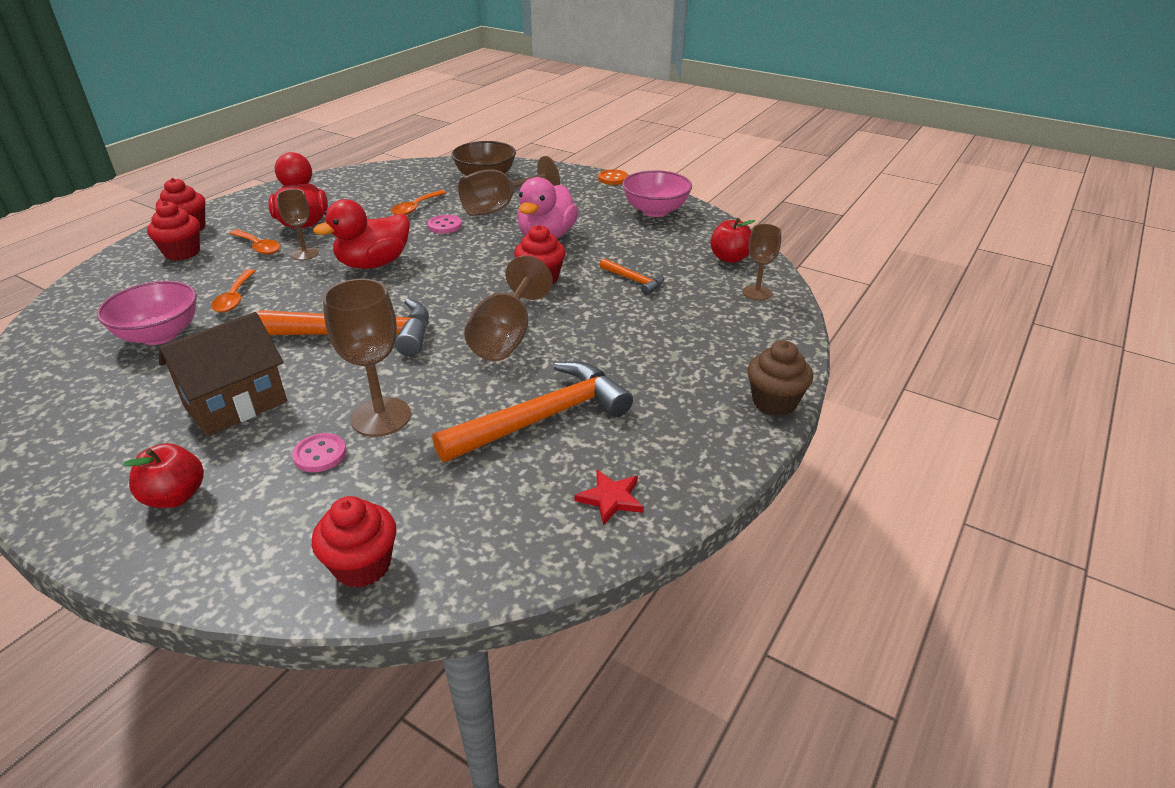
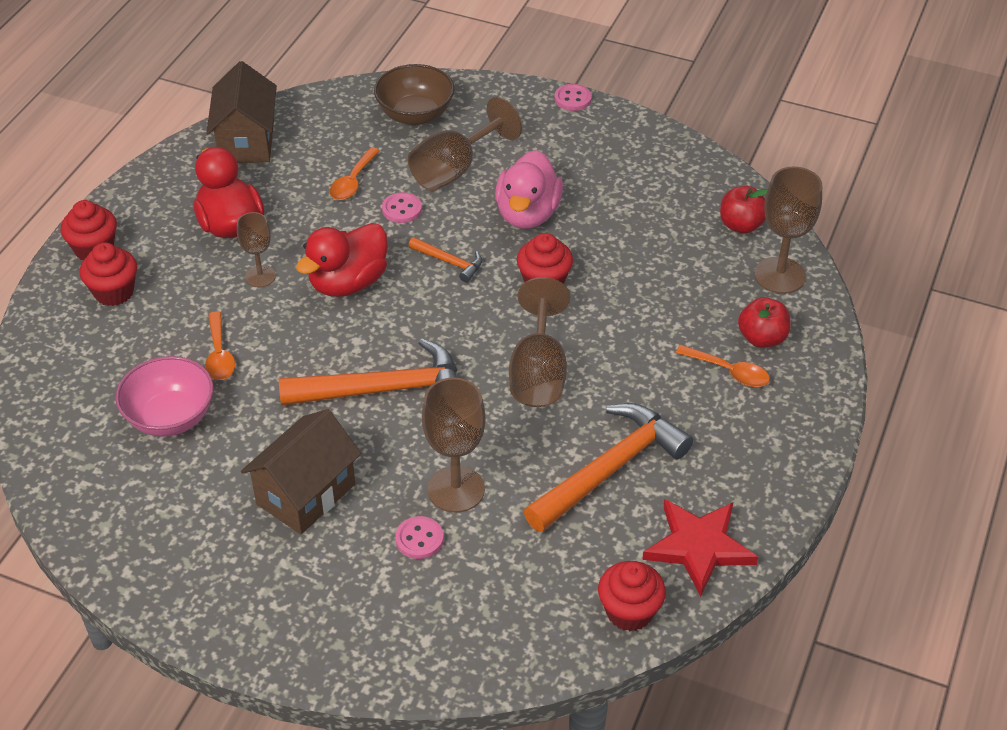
camera: 10 degrees left, 10 degrees up
red apple [123,443,204,508] -> red apple moved to [738,297,791,348]
orange spoon [229,229,280,255] -> orange spoon moved to [675,345,770,387]
red cupcake [312,496,396,588] -> red cupcake moved to [598,561,666,631]
red star [575,470,644,525] -> red star [642,499,758,597], size x1.83
orange button [598,169,628,185] -> pink button [555,84,592,111]
orange hammer [599,258,664,295] -> orange hammer moved to [408,237,482,282]
pink bowl [622,170,692,217] -> none
brown goblet [743,224,781,300] -> brown goblet [755,166,822,294], size x1.66
brown cupcake [747,340,813,416] -> none
none -> brown house [206,61,277,163]

